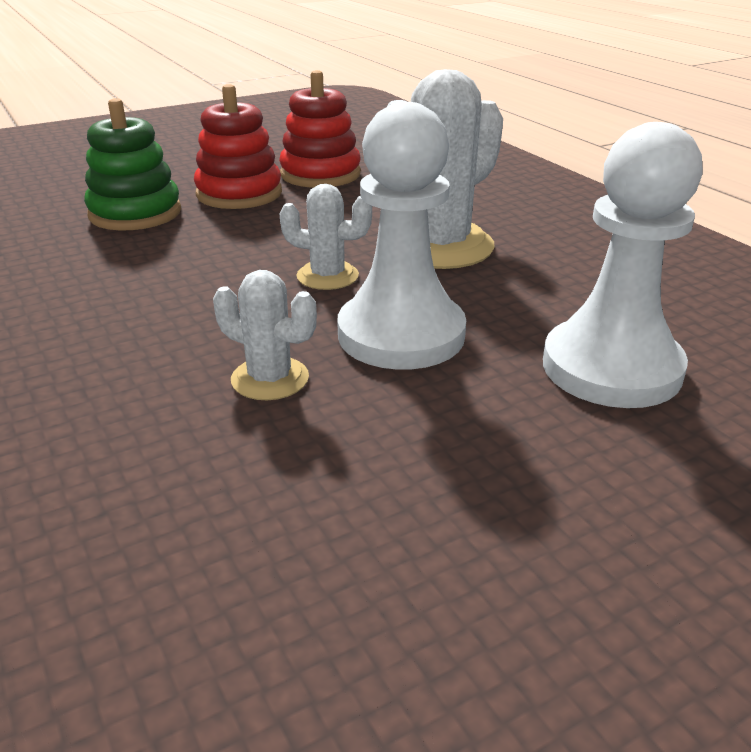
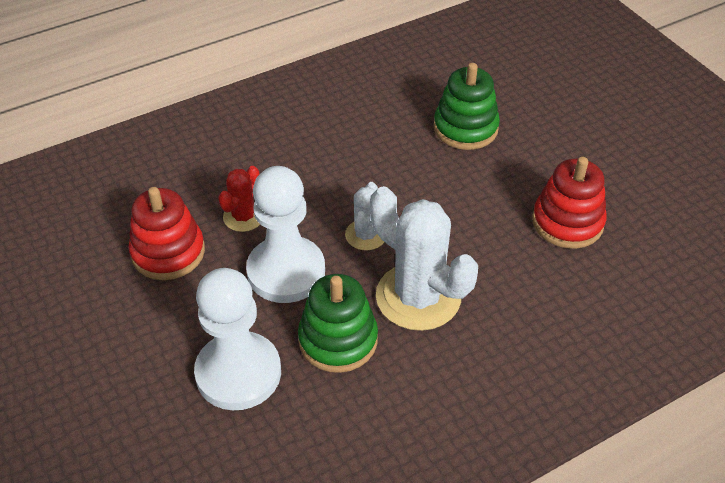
camera: 90 degrees right, 15 degrees up
red stacking toy [194,84,282,209] -> red stacking toy moved to [129,187,205,280]
white cactus [213,270,317,400] -> red cactus [218,166,260,232]
none -> green stacking toy [298,274,378,373]

